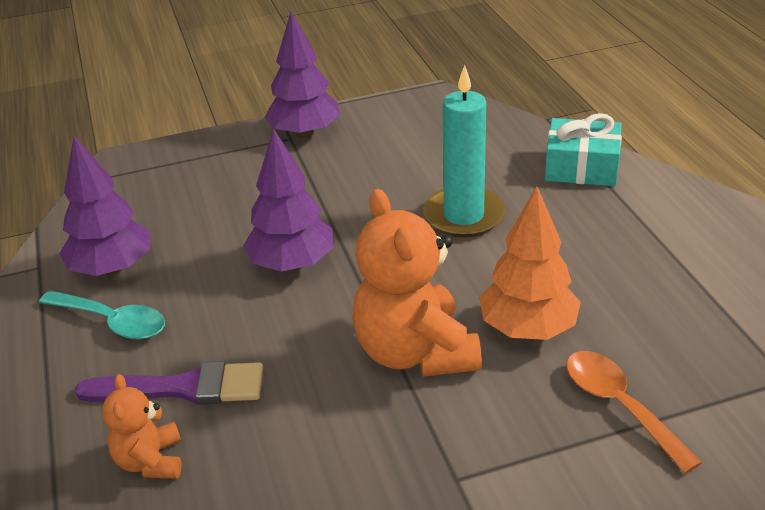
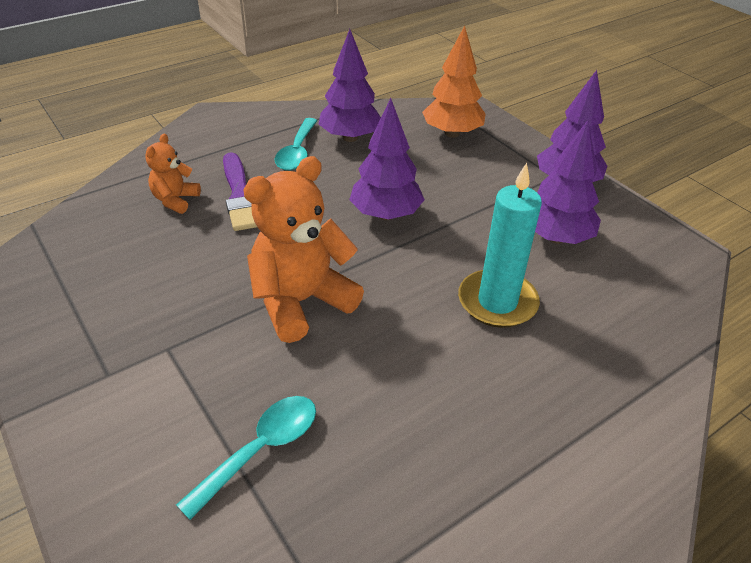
camera: 70 degrees right, 5 degrees up
orange teddy bear [102,374,182,479] -> orange teddy bear turned 45 degrees counterclockwise [146,134,201,214]
orange tree [479,186,581,340] -> orange tree moved to [422,26,486,138]
turquoise gift [545,113,622,186] -> none
orange spoon [566,351,702,474] -> turquoise spoon [176,396,316,520]
none -> purple tree [535,120,601,244]

